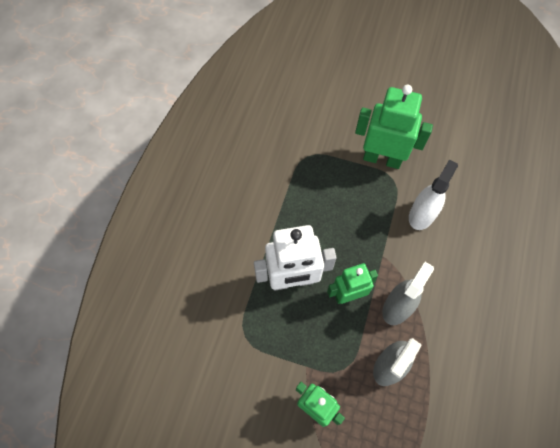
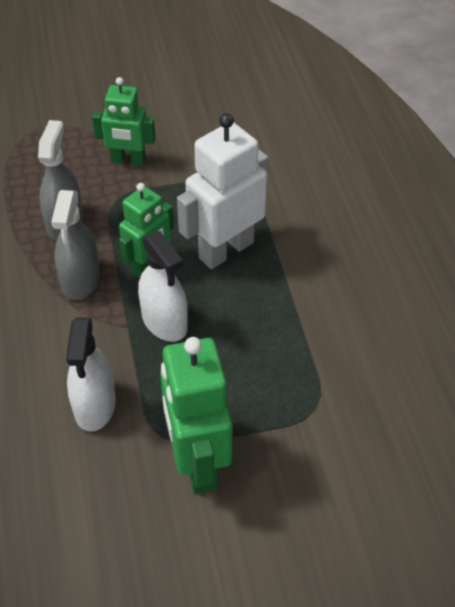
camera: 150 degrees right, 15 degrees down
green robot [355,84,433,169] -> green robot turned 90 degrees clockwise [160,337,233,494]
none -> white spray bottle [138,231,188,342]

